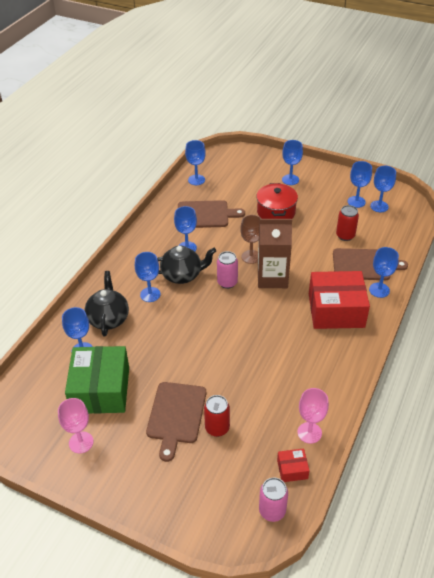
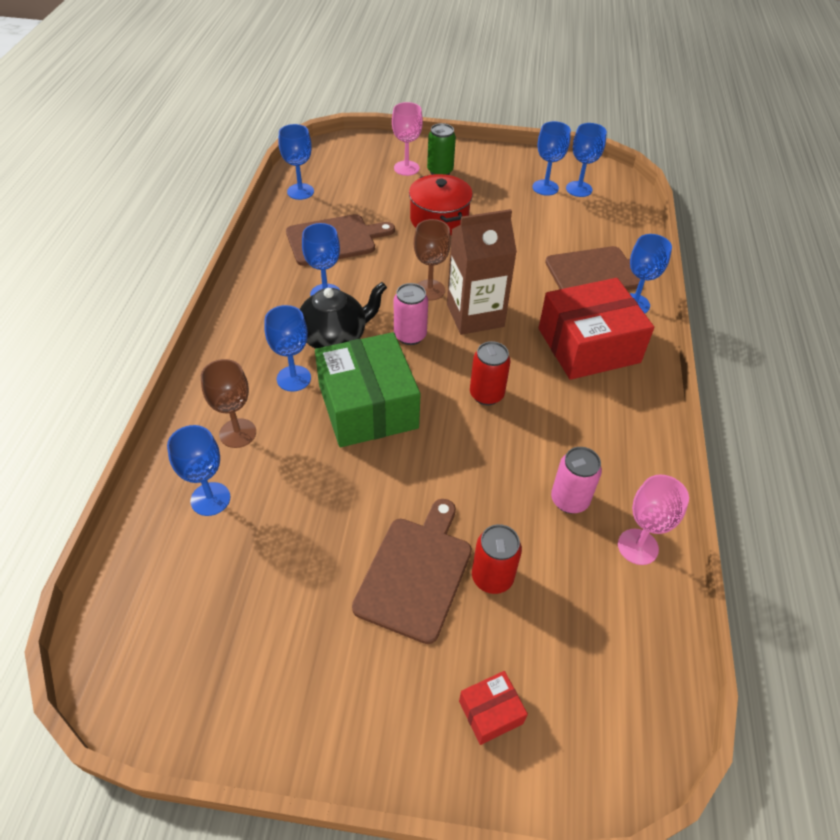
camera: 20 degrees left, 5 degrees up
pink goblet [58,398,94,454] -> pink goblet moved to [392,102,423,176]
green box [65,346,129,414] -> green box moved to [315,332,421,447]
black teapot [85,271,129,337] -> brown goblet [201,359,256,448]
brown cutting board [146,382,206,462] -> brown cutting board turned 150 degrees counterclockwise [352,499,472,644]
pink can [259,478,288,522] -> pink can moved to [551,447,602,514]
red box [277,448,309,482] -> red box moved to [459,671,528,745]
blue goblet [282,140,303,185] -> green can [427,123,456,175]
red can [336,205,359,241] -> red can moved to [470,341,510,405]

